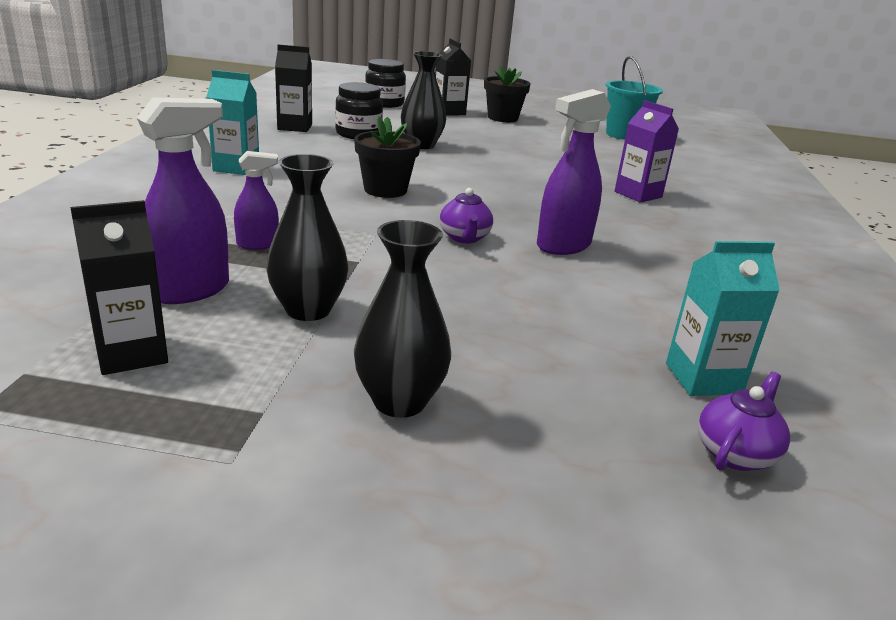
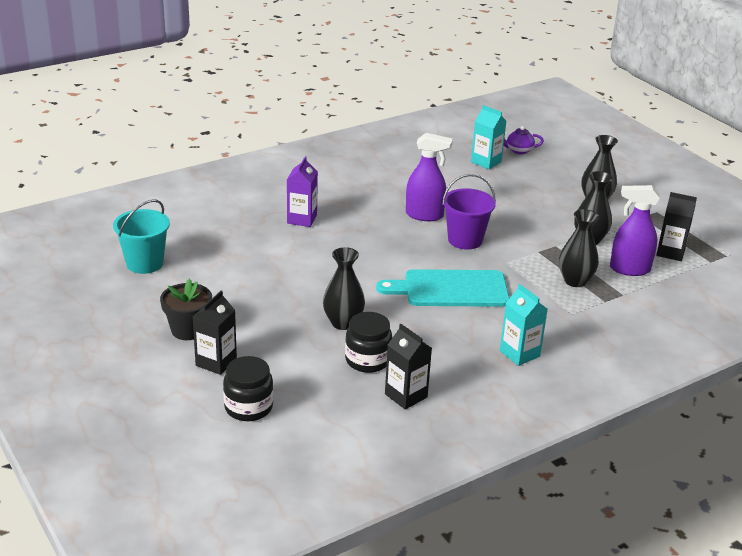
camera: 130 degrees left, 5 degrees up
purple spray bottle [234,151,279,250] -> black vase [559,209,599,287]
black flower pot [354,116,421,198] -> turquoise cutting board [376,269,510,307]
purple teapot [440,188,493,243] -> purple bucket [442,174,496,250]

